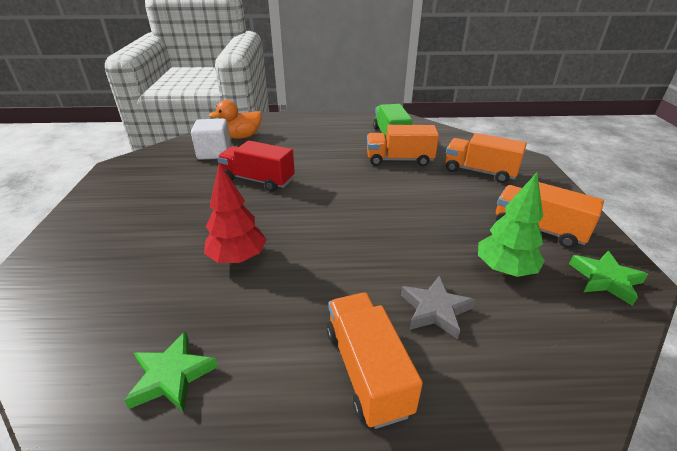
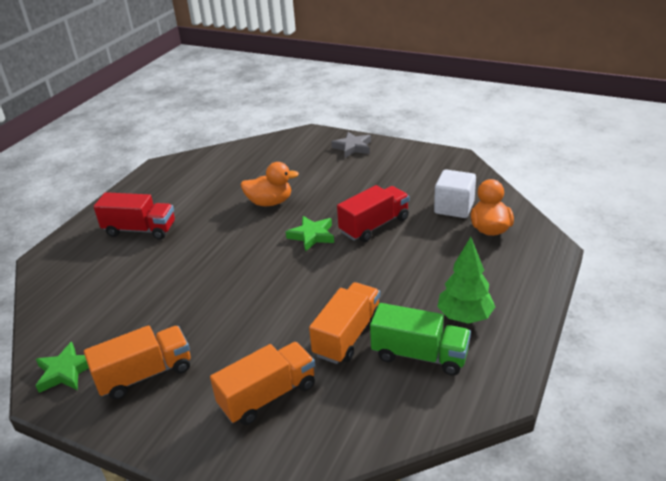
camera: 120 degrees right, 0 degrees up
green star [124,331,218,413] -> green star moved to [286,216,334,252]
red tree [204,162,267,263] -> orange duck [240,162,299,206]
orange truck [327,293,423,429] -> red truck [93,192,175,240]
grey star [401,276,475,339] -> grey star moved to [331,132,371,158]
green tree [478,173,545,277] -> green tree moved to [437,237,495,324]

